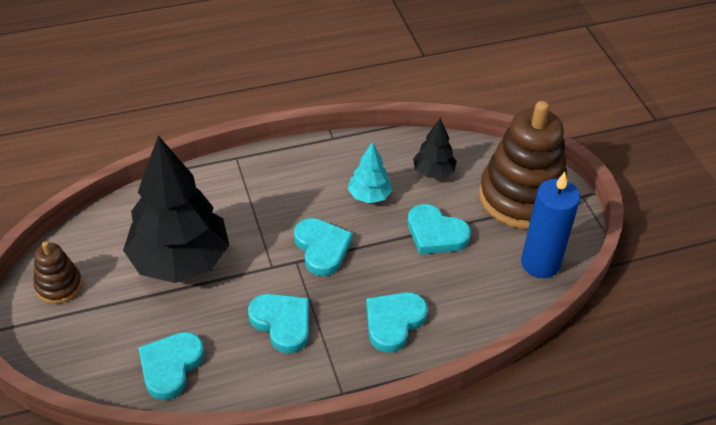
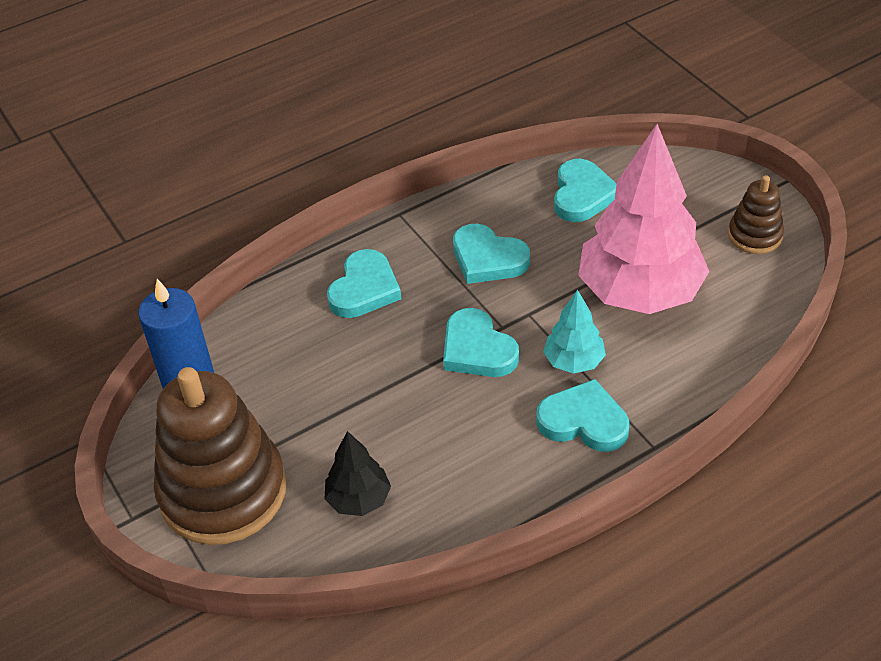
camera: 170 degrees right, 0 degrees up
black tree [123,135,229,283] -> pink tree [578,124,710,314]
turquoise tree [348,142,393,203] -> turquoise tree moved to [543,290,606,374]
turquoise heart [408,204,471,254] -> turquoise heart moved to [536,379,629,452]

